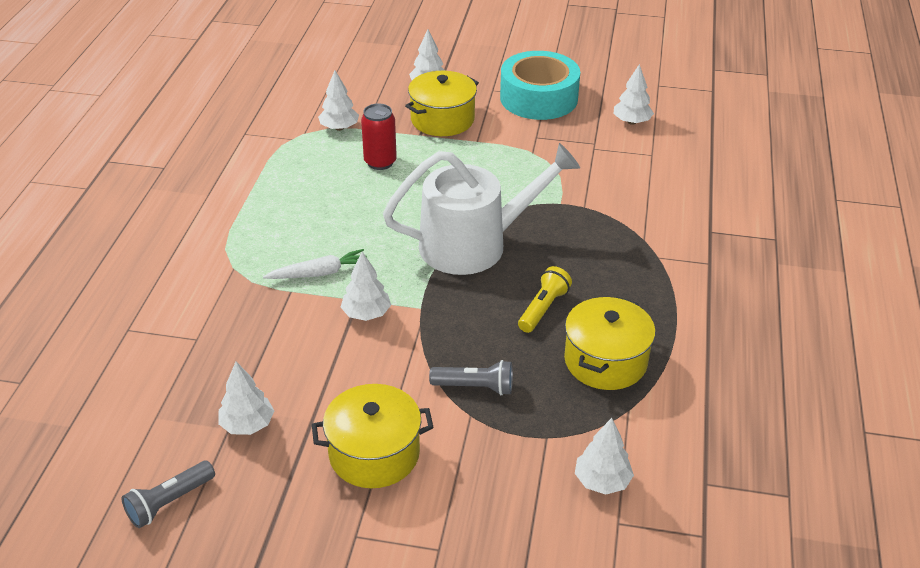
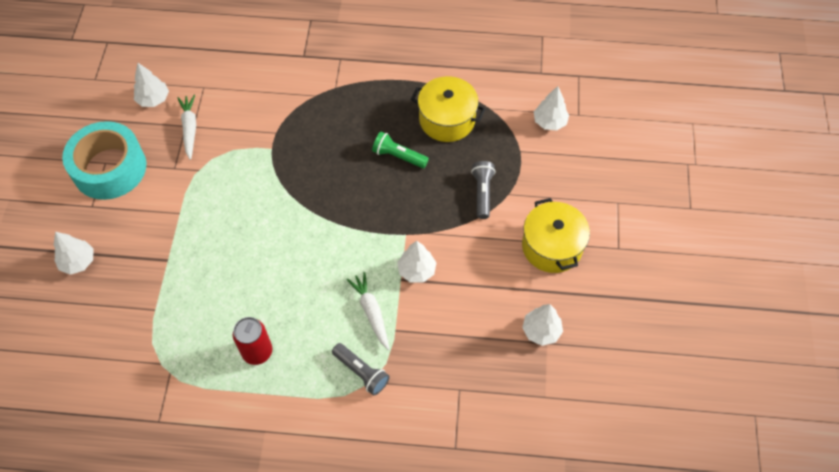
camera: 95 degrees left, 20 degrees up
grey flashlight [121,461,215,528] -> grey flashlight moved to [332,343,390,395]
white tree [318,70,359,131] -> none
red can [361,103,397,170] -> red can moved to [233,317,272,365]
white watering can [383,143,580,275] -> none
yellow pot [405,71,479,136] -> none
yellow flashlight [518,266,572,333] -> green flashlight [372,132,429,168]
none -> white carrot [177,95,196,160]

